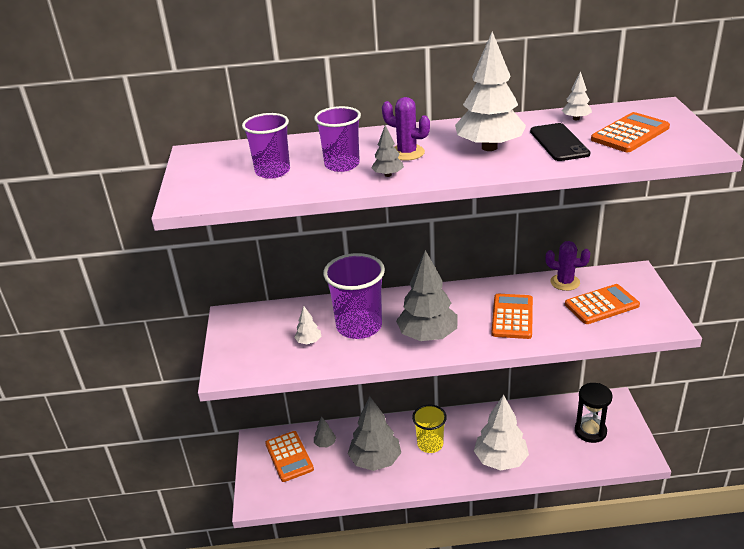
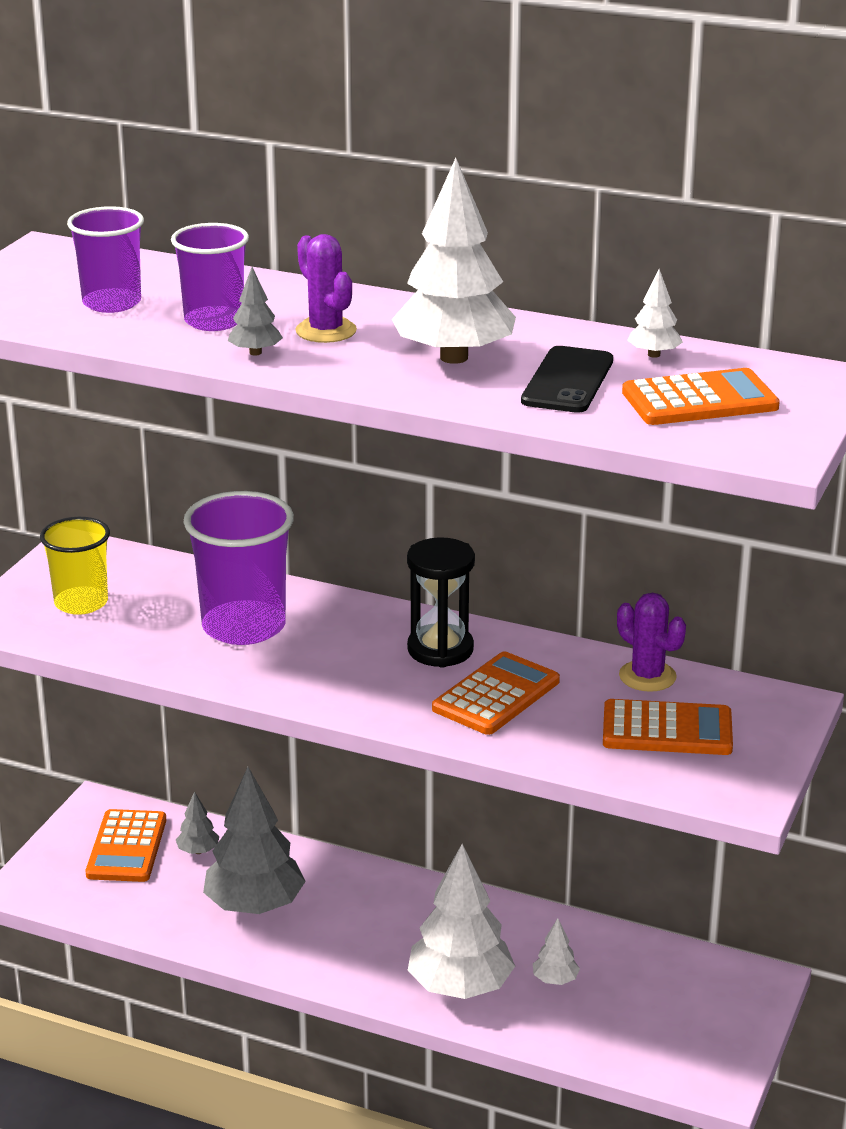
camera: 25 degrees right, 5 degrees down
white tree [294,306,321,344] -> white tree moved to [533,918,580,985]
grey tree [396,250,458,341] -> none
yellow cup [412,405,447,453] -> yellow cup moved to [40,517,110,615]
black hourglass [575,383,613,443] -> black hourglass moved to [407,537,475,668]

